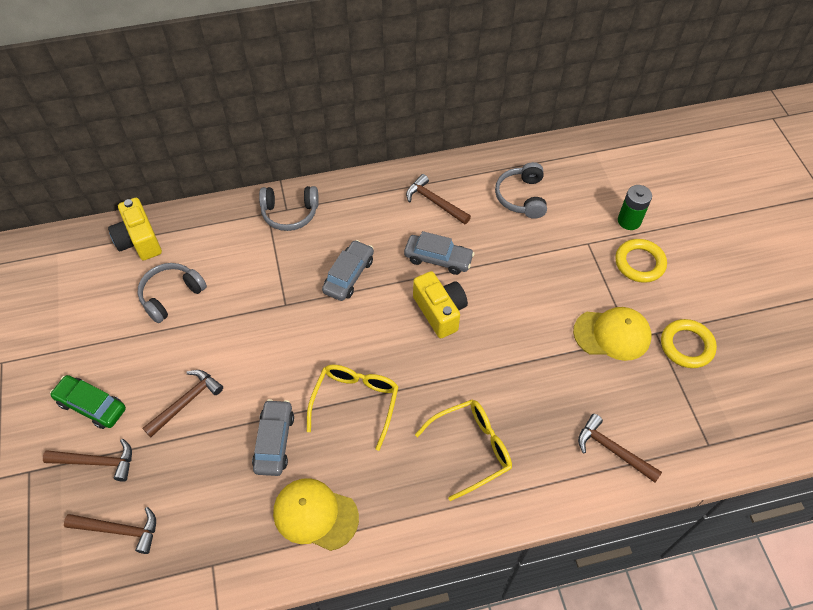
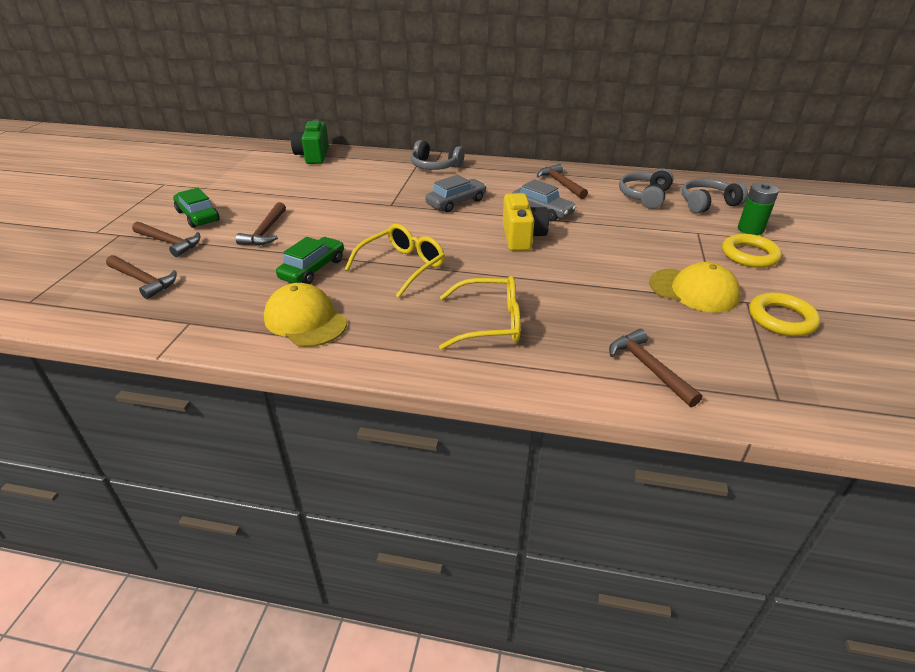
camera: 25 degrees right, 20 degrees down
yellow camera [108,198,162,261] -> green camera [291,119,329,164]
grey headphones [138,263,207,323] -> grey headphones moved to [682,179,748,213]
brown hammer [143,370,223,437] -> brown hammer turned 120 degrees clockwise [236,202,286,246]
grey car [252,399,294,476] -> green car [276,237,344,284]

